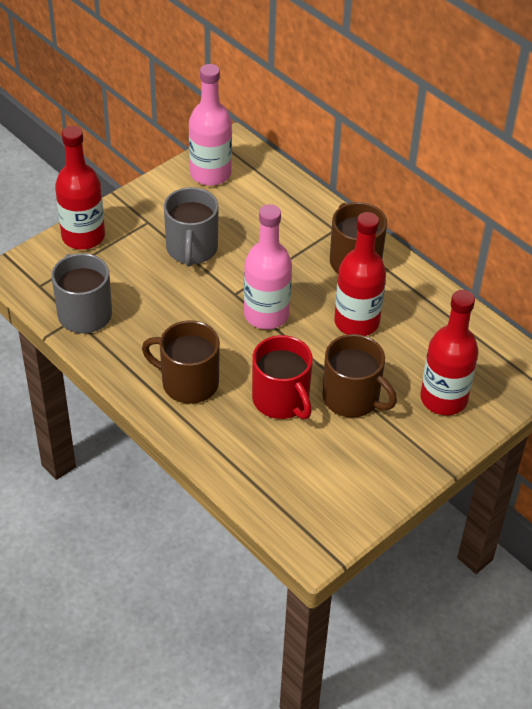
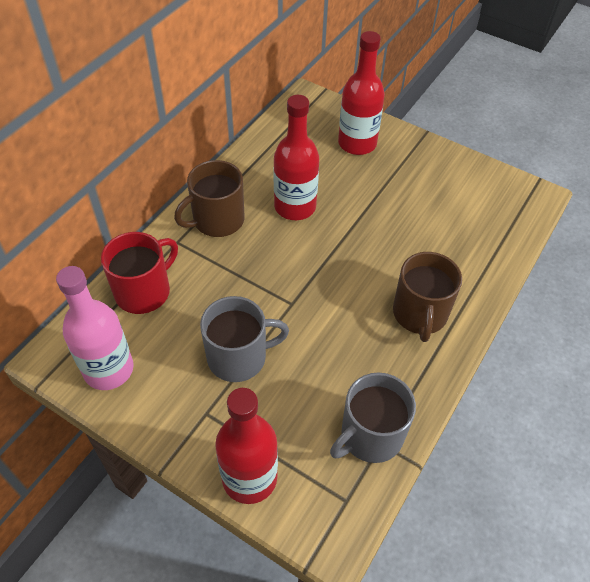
camera: 105 degrees left, 5 degrees up
pink bottle [244,204,292,329] -> none
red mug [252,335,313,419] -> red mug moved to [101,232,178,314]
brown mug [322,334,397,418] -> none

